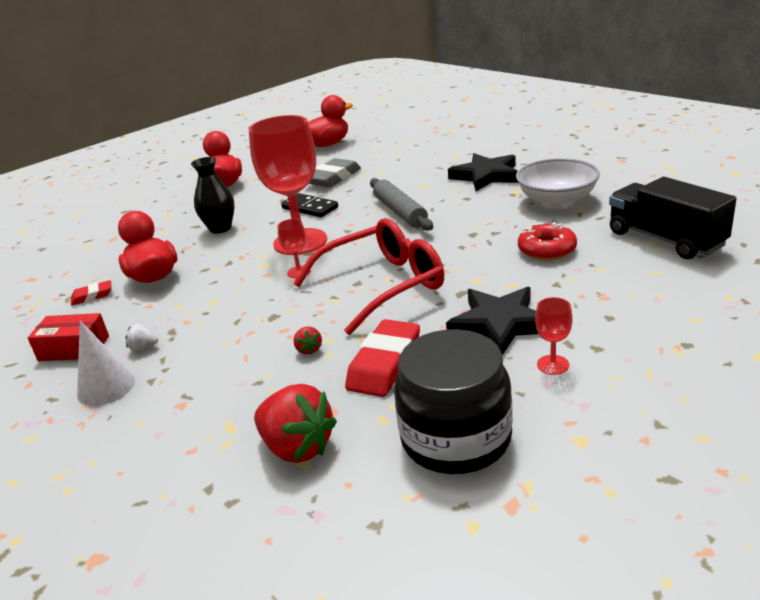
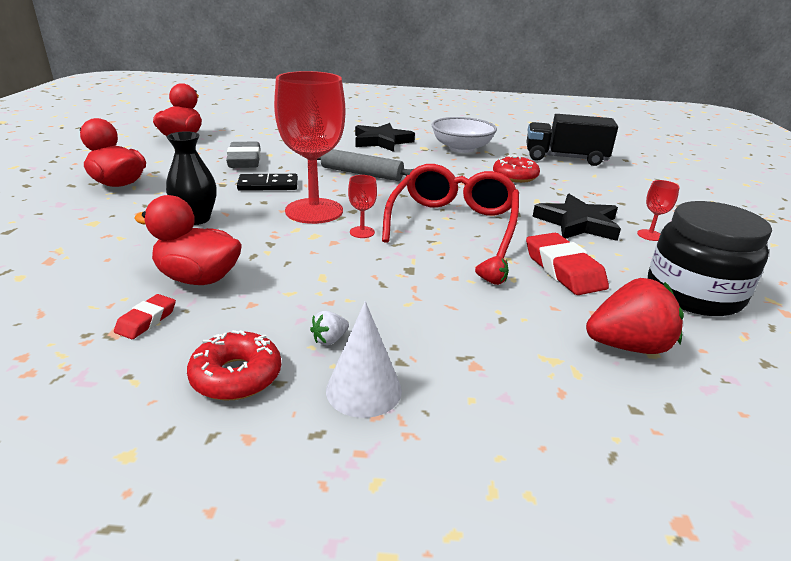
camera: 50 degrees left, 0 degrees up
red box [28,313,109,361] -> red donut [187,330,281,400]

